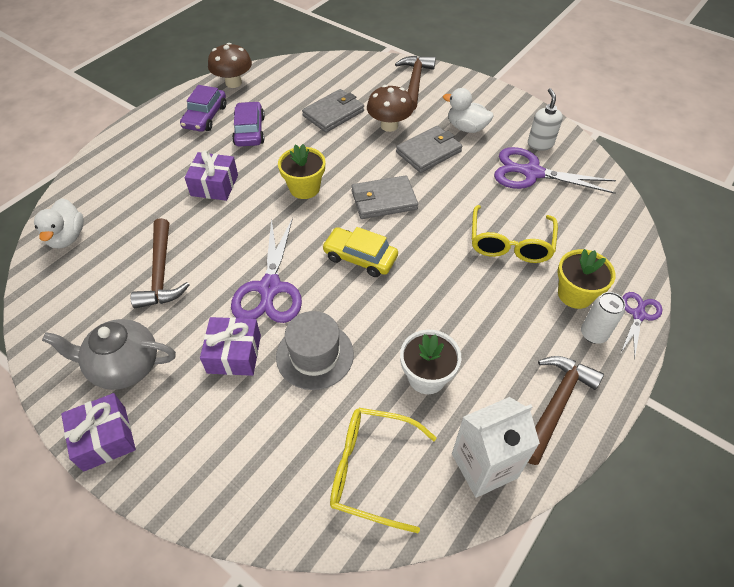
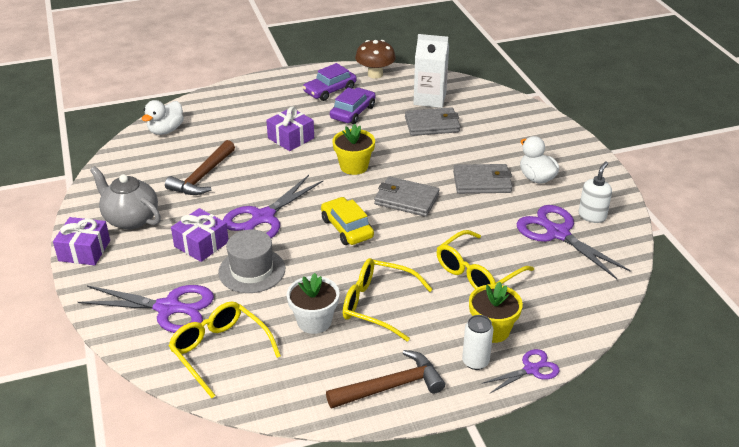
camera: 35 degrees right, 15 degrees down
brown mushroom [367,85,414,132] -> none
brown hammer [395,56,436,110] -> none
white carton [452,397,540,498] -> white carton moved to [413,34,449,108]
none -> purple scissors [78,285,214,333]
none -> yellow glasses [343,258,433,342]

